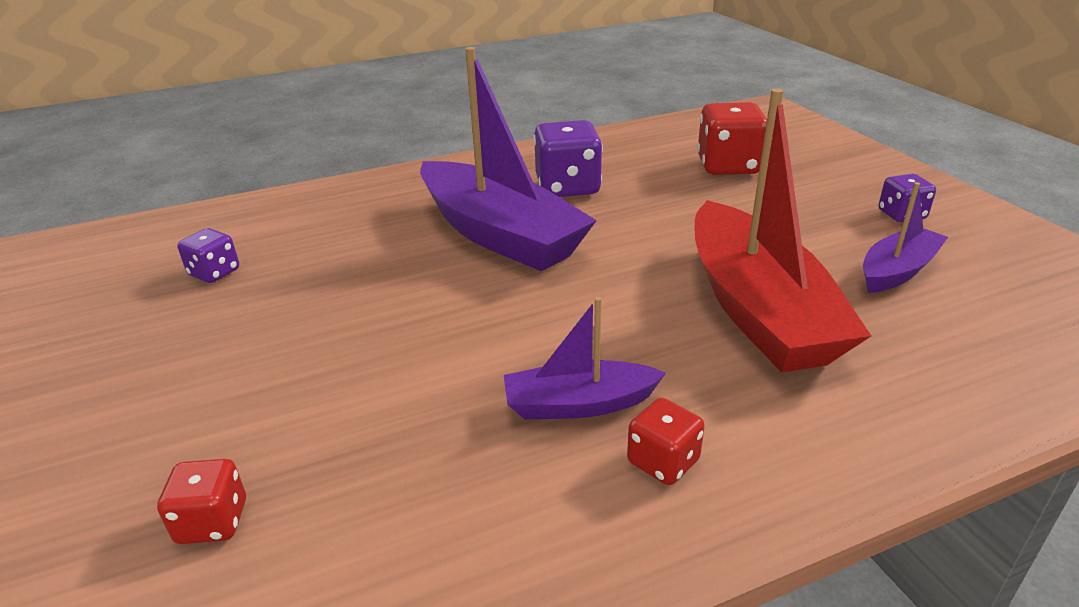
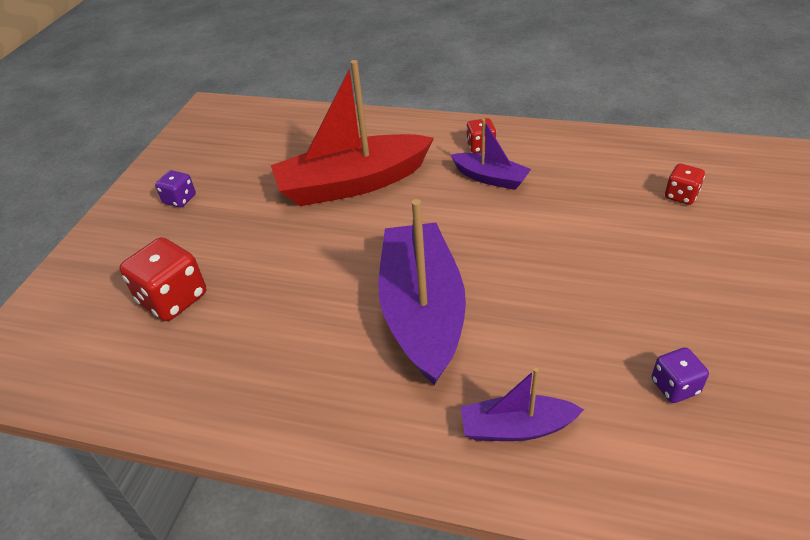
camera: 140 degrees left, 10 degrees up
purple dice [534,120,603,197] -> none
red boat [695,88,871,373] -> red boat turned 135 degrees counterclockwise [271,60,434,206]
purple boat [863,182,948,293] -> purple boat moved to [461,368,584,441]

